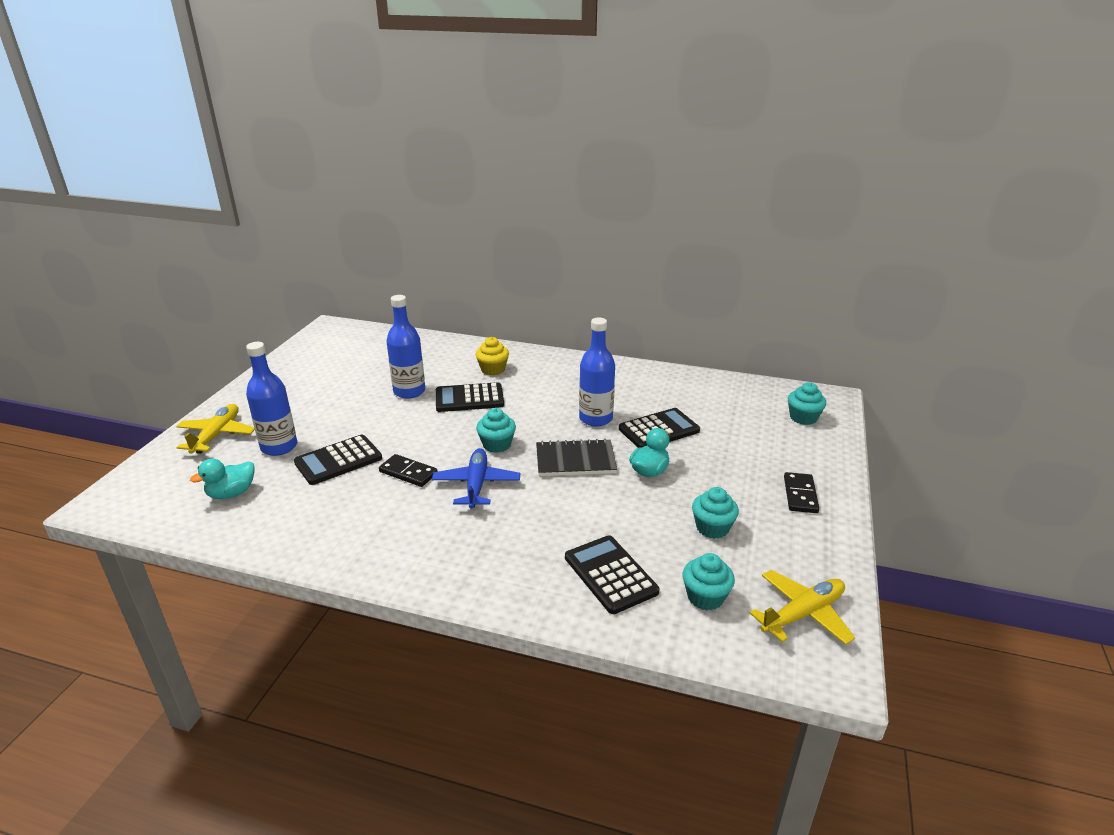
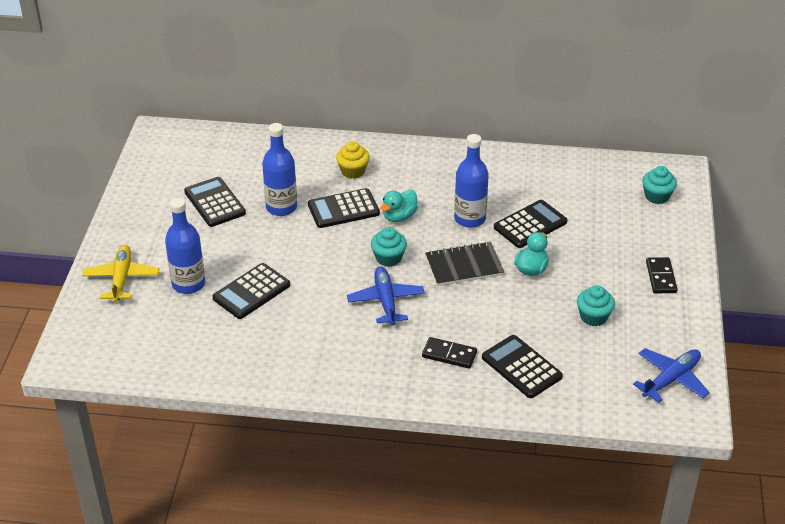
camera: 10 degrees left, 10 degrees up
turquoise duck [190,459,255,499] -> turquoise duck moved to [380,190,418,222]
black domino [379,454,438,487] -> black domino moved to [422,337,477,369]
turquoise cupcake [682,553,735,610] -> none
yellow plane [750,570,855,645] -> blue plane [633,348,710,403]
none -> black calculator [184,177,246,227]

